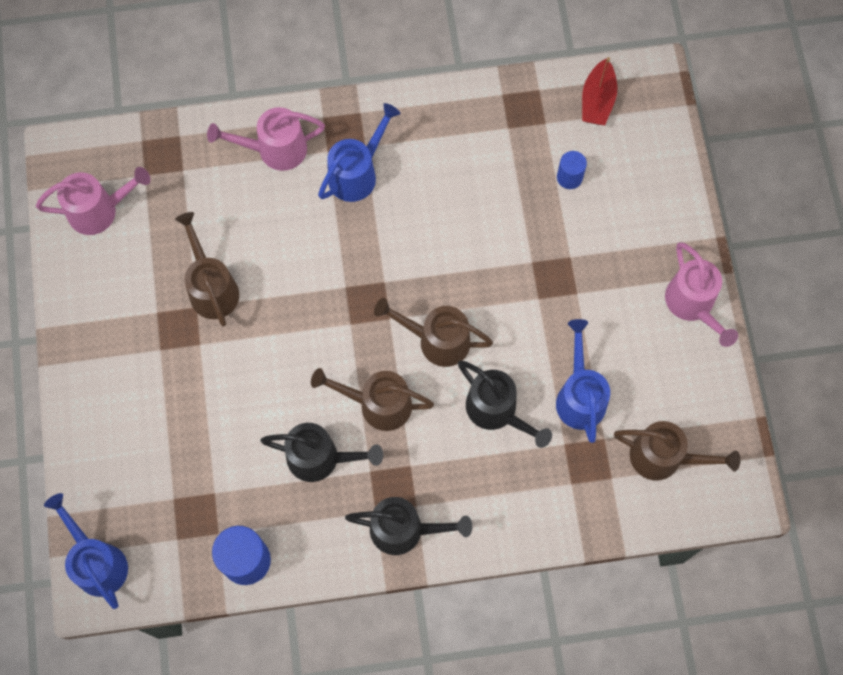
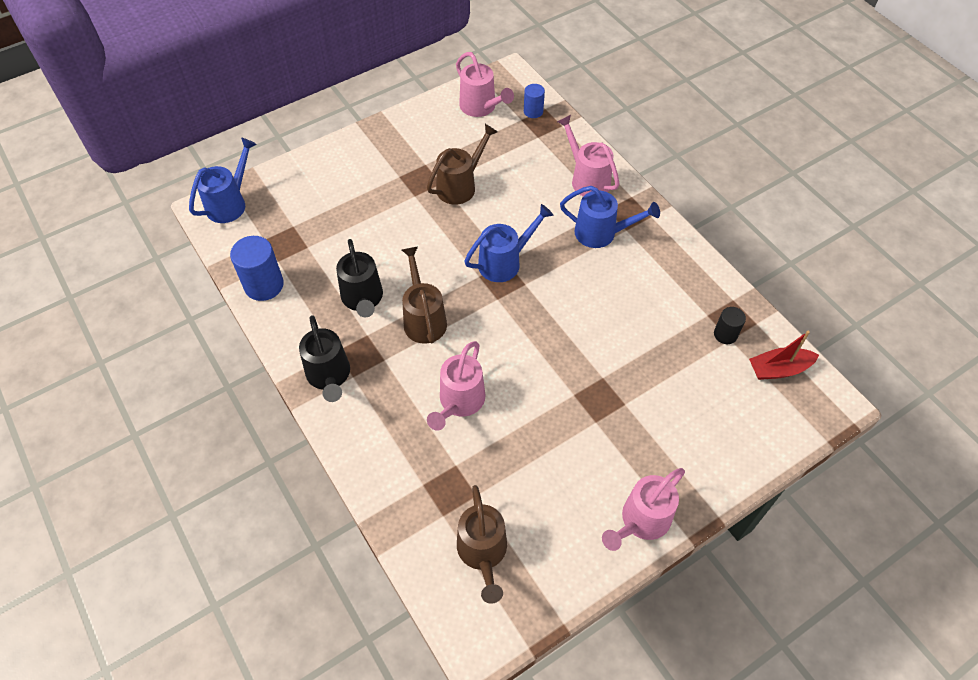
camera: 65 degrees right, 15 degrees down
brown watering can [374,298,493,367] -> none
black watering can [458,361,552,448] -> pink watering can [427,341,485,431]
blue watering can [556,319,610,443] -> blue watering can moved to [464,204,553,282]
blue cylinder [557,151,587,189] -> blue cylinder moved to [524,84,545,118]
none -> black cylinder [714,307,746,344]

